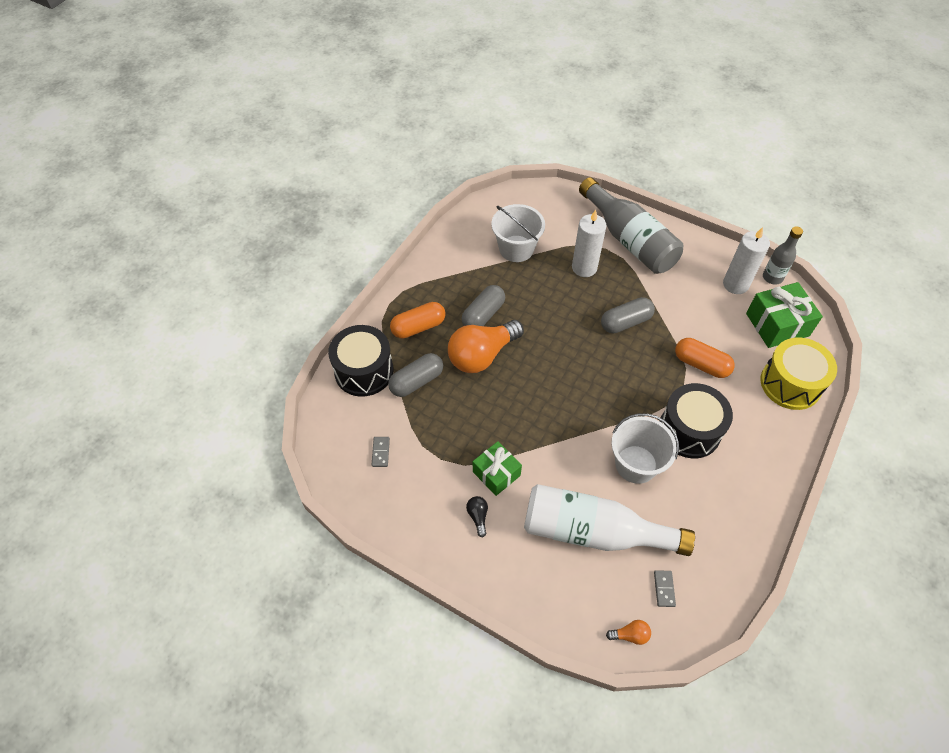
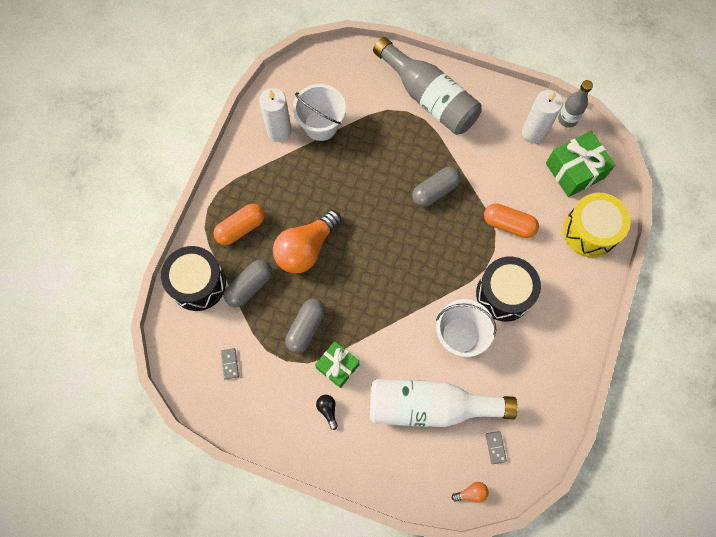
camera: 10 degrees left, 15 degrees up
grey capsule [461,285,505,326] -> grey capsule moved to [285,299,325,353]
white candle [572,210,607,277] -> white candle moved to [259,88,292,142]

